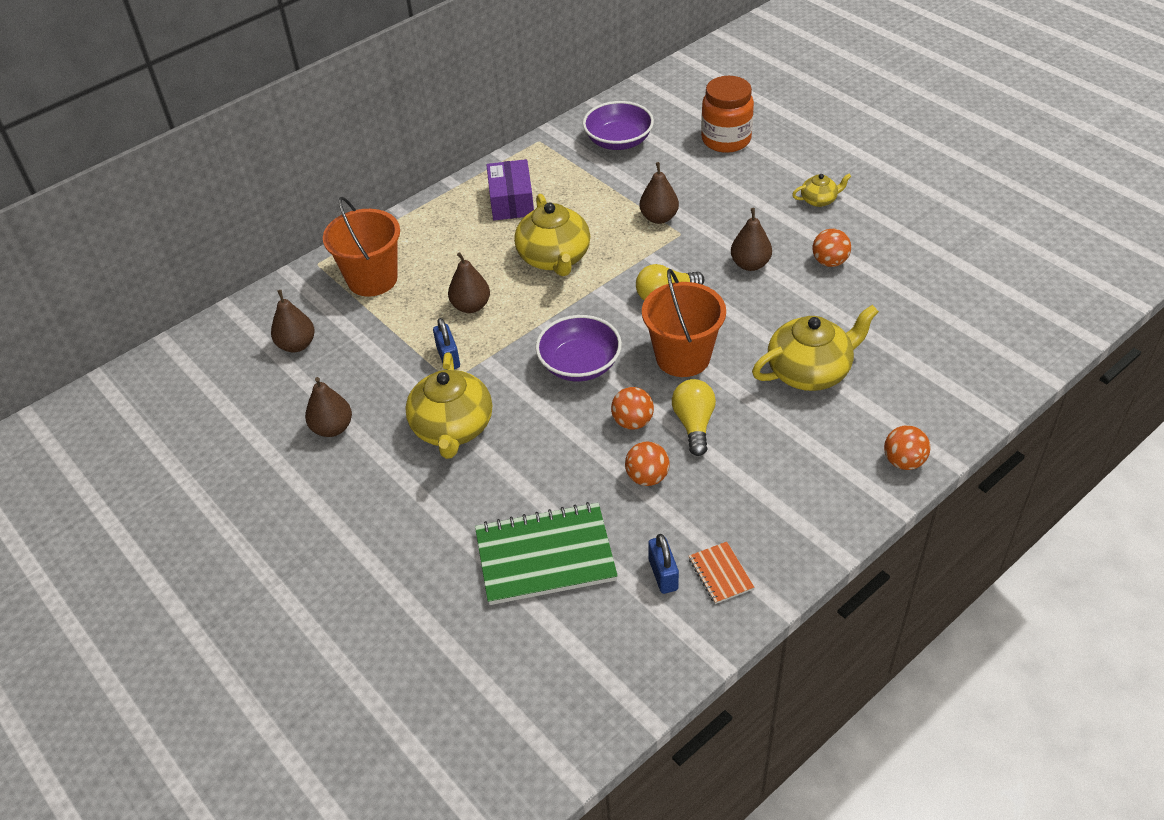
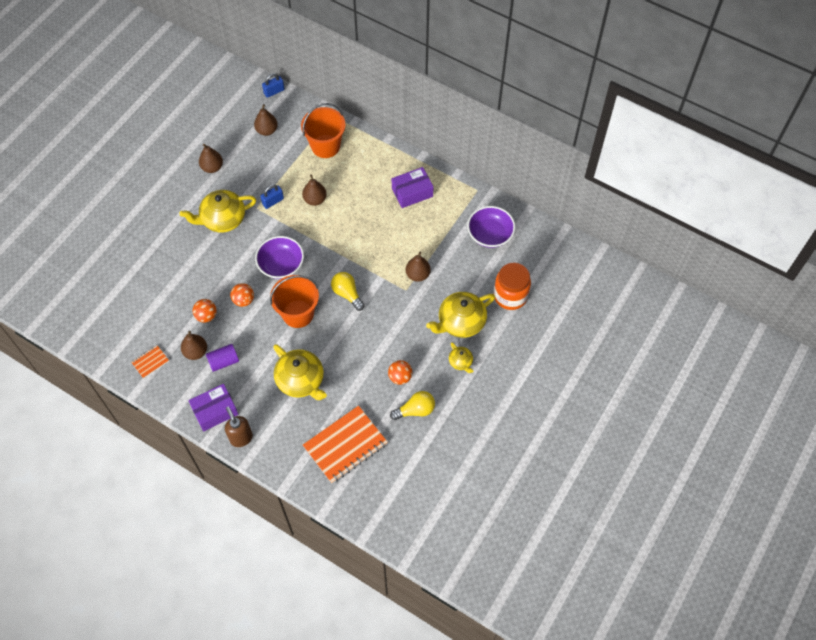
camera: 70 degrees right, 15 degrees up
green notebook [475,502,618,605] -> none
yellow teapot [514,194,590,276] -> yellow teapot moved to [426,292,495,338]
blue padlock [648,534,679,594] -> blue padlock moved to [262,73,284,98]
yellow light bulb [672,379,716,456] -> yellow light bulb moved to [390,391,435,420]
brown pear [731,208,772,271] -> brown pear moved to [181,331,207,360]
orange ball [884,425,930,470] -> brown soap dispenser [225,407,253,447]
none -> purple box [188,384,238,431]
none -> purple cylinder [206,344,239,372]
none -> orange notebook [303,406,388,483]

